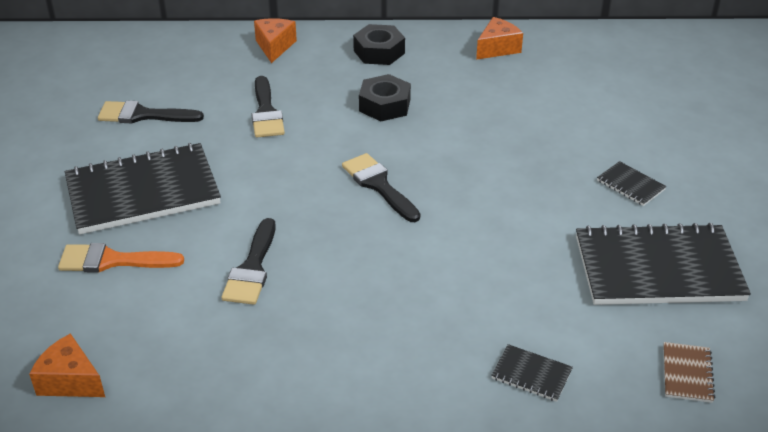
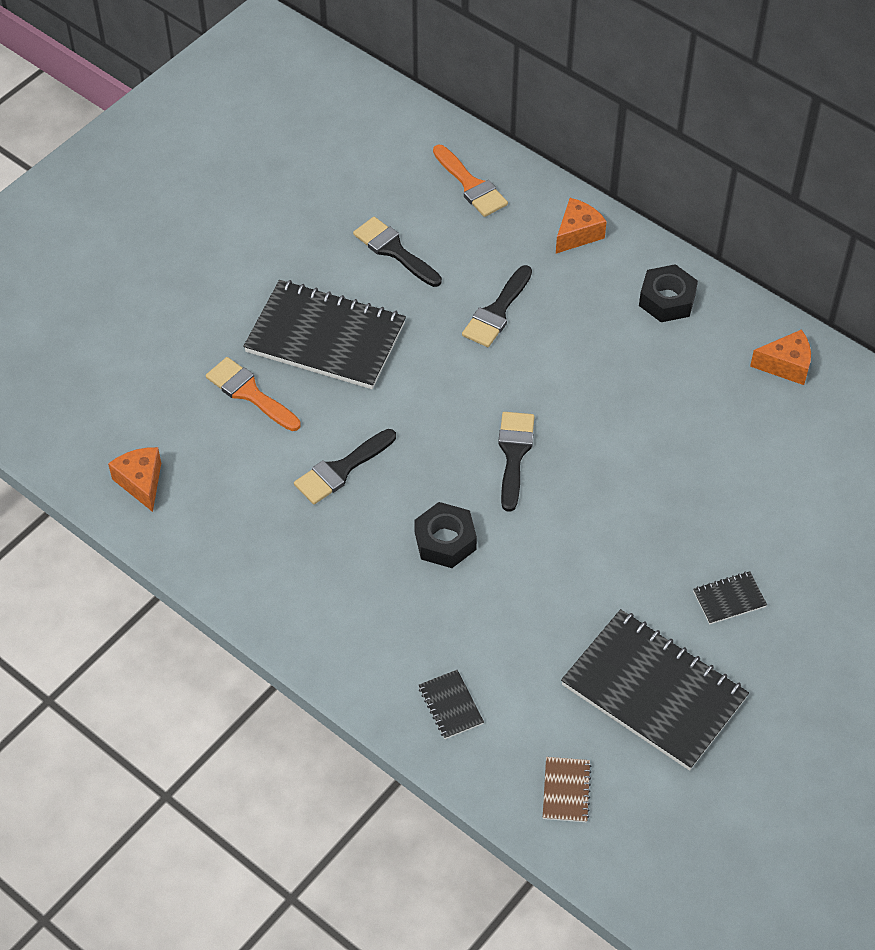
camera: 40 degrees right, 15 degrees up
black nut [359,74,411,121] -> black nut moved to [414,502,477,568]
black notebook [597,161,667,206] -> black notebook turned 75 degrees clockwise [693,571,767,624]
brown notebook [663,342,715,403] -> brown notebook turned 45 degrees counterclockwise [543,757,591,822]
none -> orange brush [433,145,508,217]

